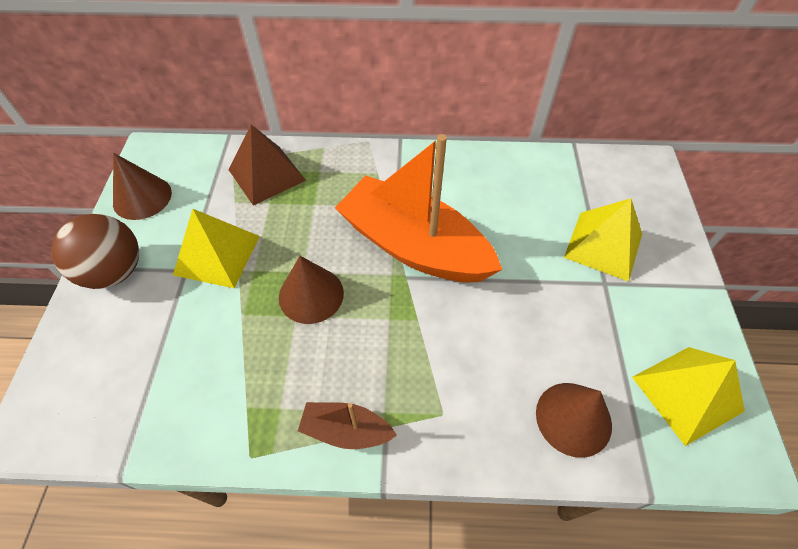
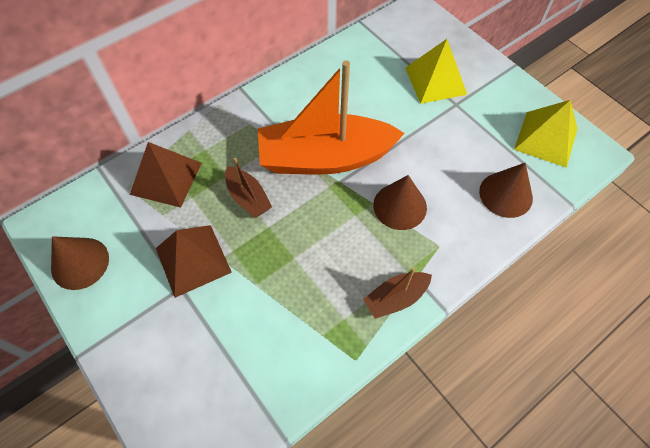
camera: 40 degrees left, 5 degrees up
brown ball [52,214,139,289] -> none
yellow pyramid [173,209,260,288] -> brown pyramid [156,225,232,298]
brown cone [279,256,344,324] -> brown cone moved to [373,175,427,230]
none -> brown boat [225,157,272,218]

